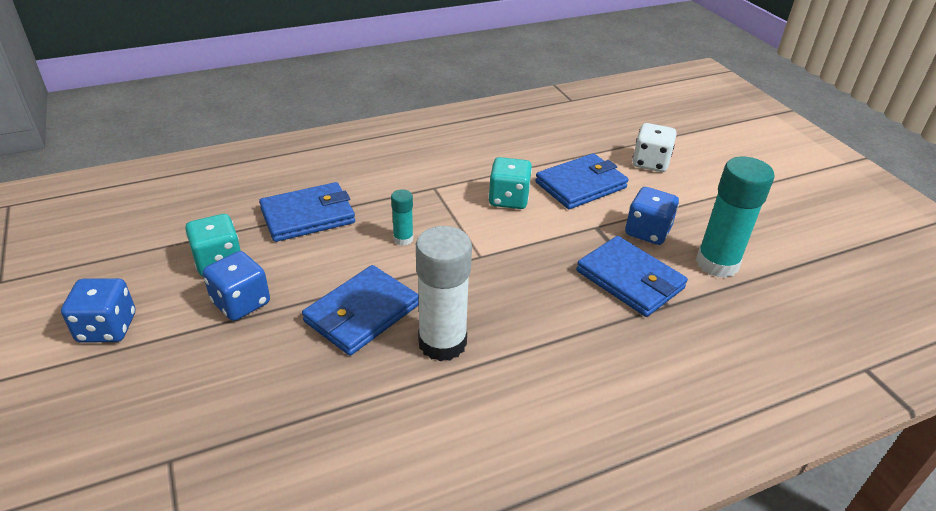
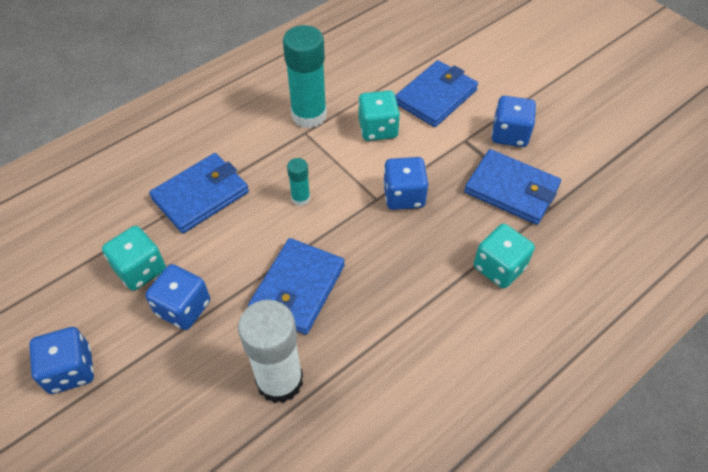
camera: 15 degrees left, 15 degrees up
white glue stick [416,226,472,361] -> white glue stick moved to [238,300,303,403]
white dice [632,123,677,172] -> none
turquoise glue stick [696,157,775,278] -> turquoise glue stick moved to [283,25,327,128]
none -> blue dice [383,157,428,210]
none -> turquoise dice [474,224,535,288]

